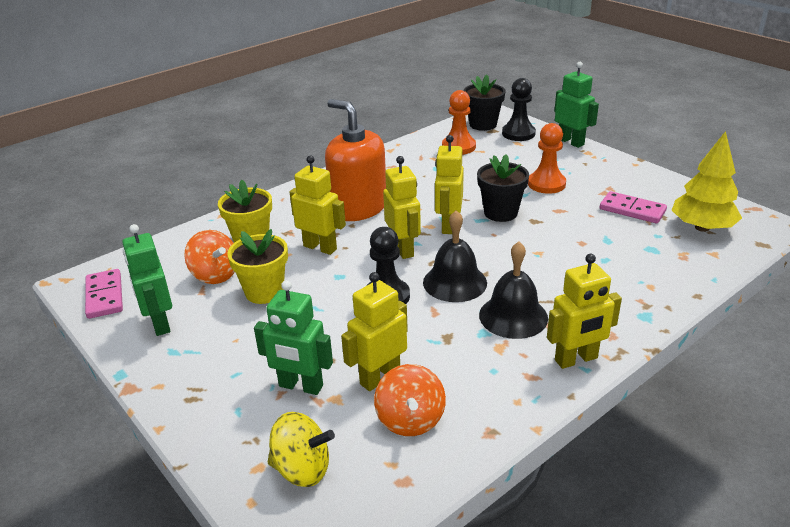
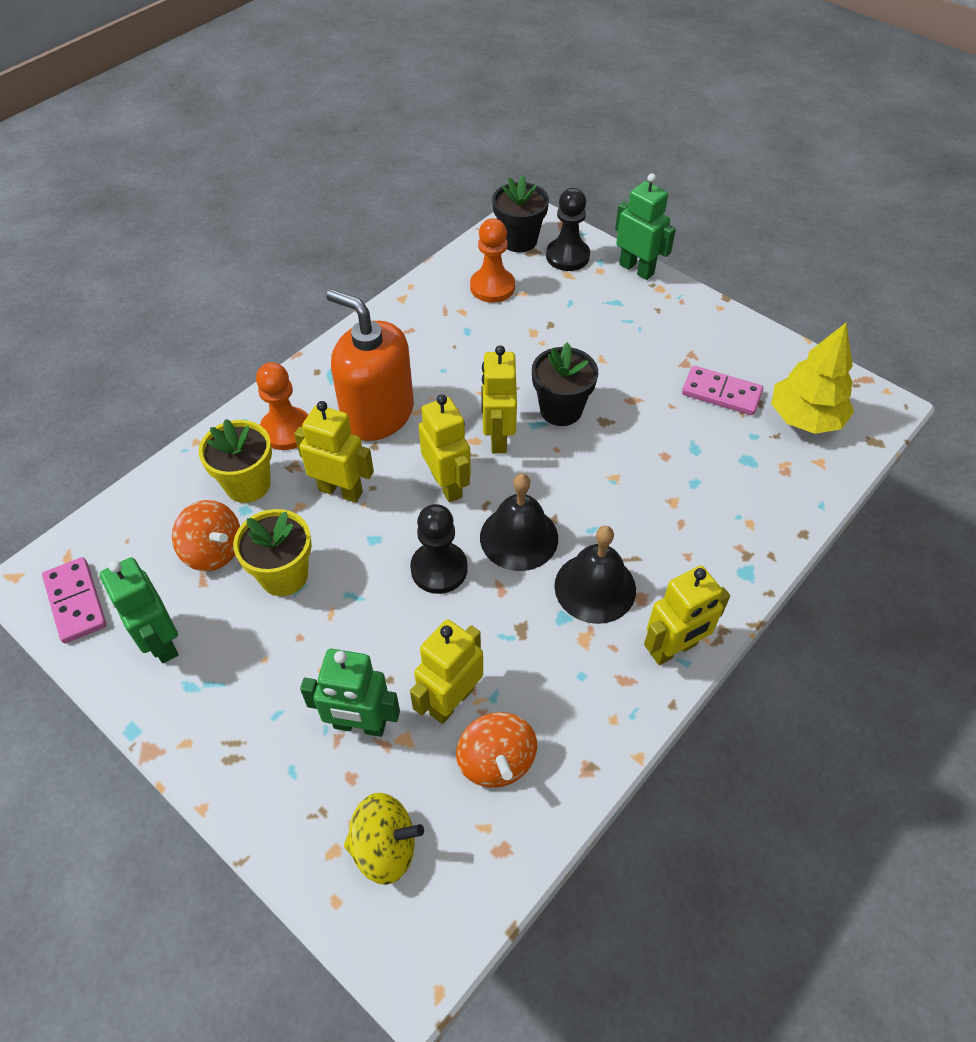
camera: 10 degrees left, 20 degrees up
orange pawn [528,123,566,194] -> orange pawn moved to [256,362,308,450]

